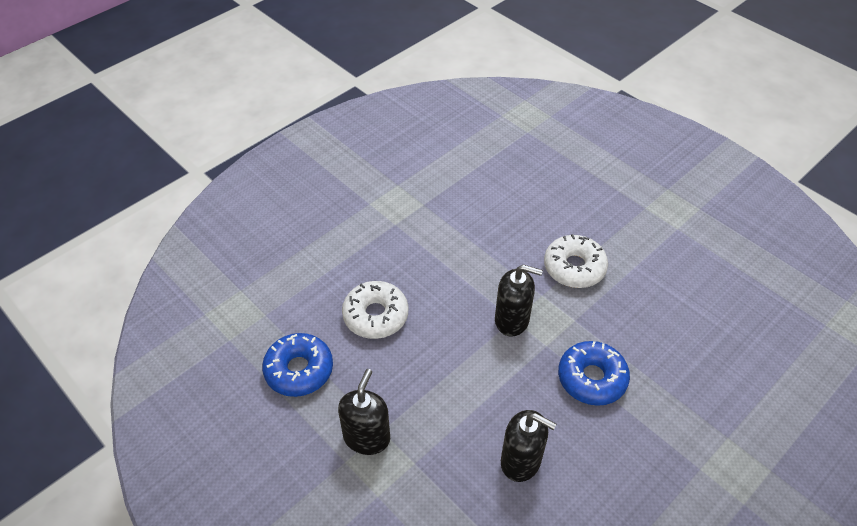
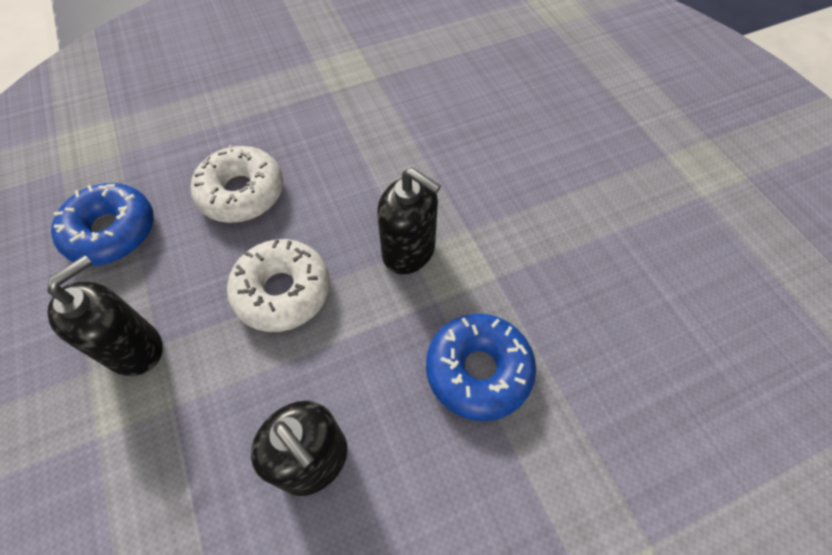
camera: 20 degrees right, 10 degrees up
white donut [544,234,608,288] -> white donut moved to [227,239,330,332]

